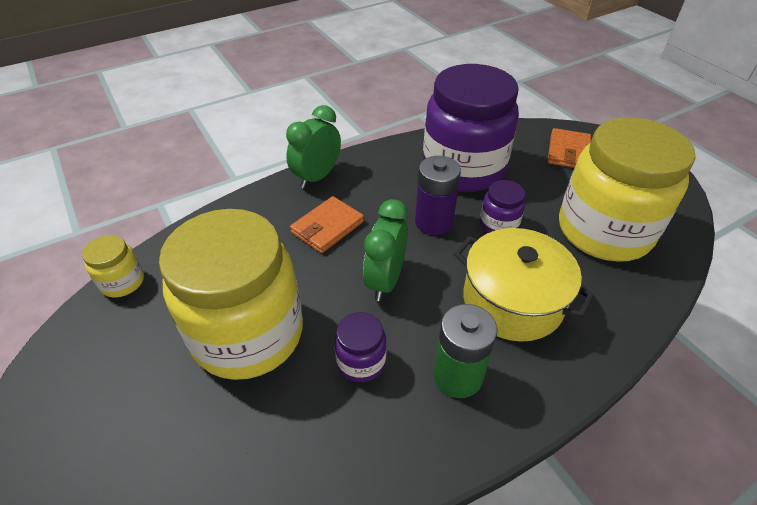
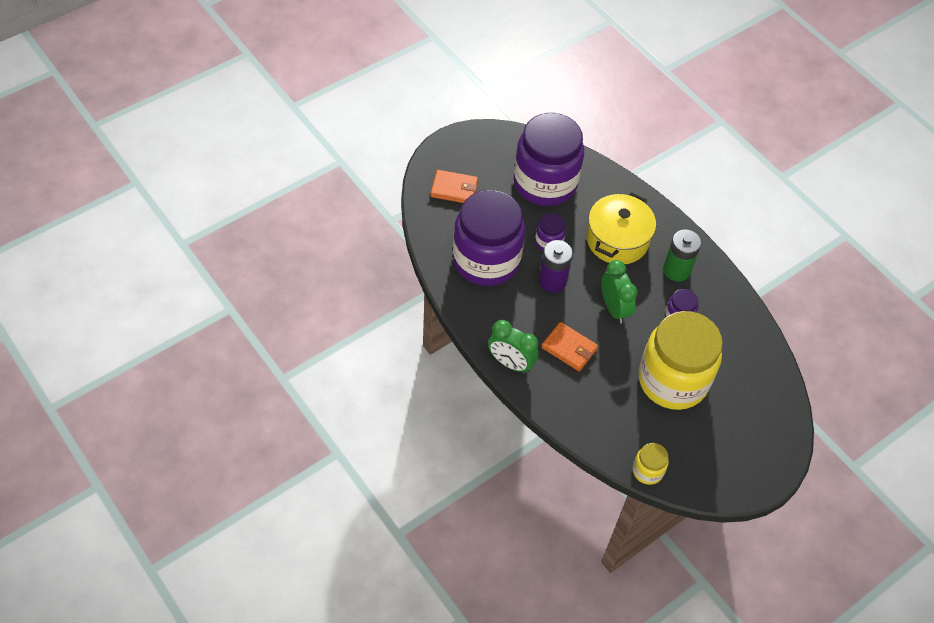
camera: 100 degrees left, 10 degrees up
green clock [363,199,408,301] -> green clock turned 120 degrees counterclockwise [602,260,638,324]
yellow jar [559,117,695,262] -> purple jar [514,113,584,206]

